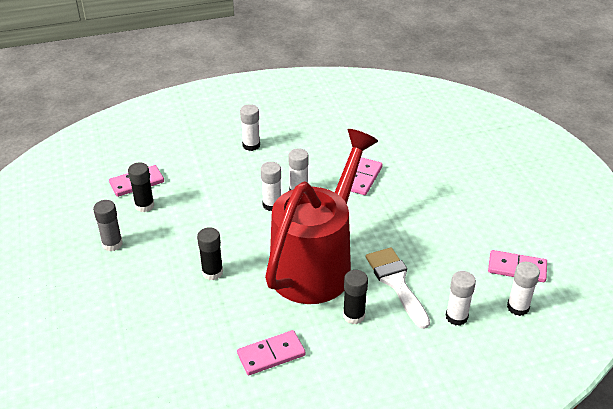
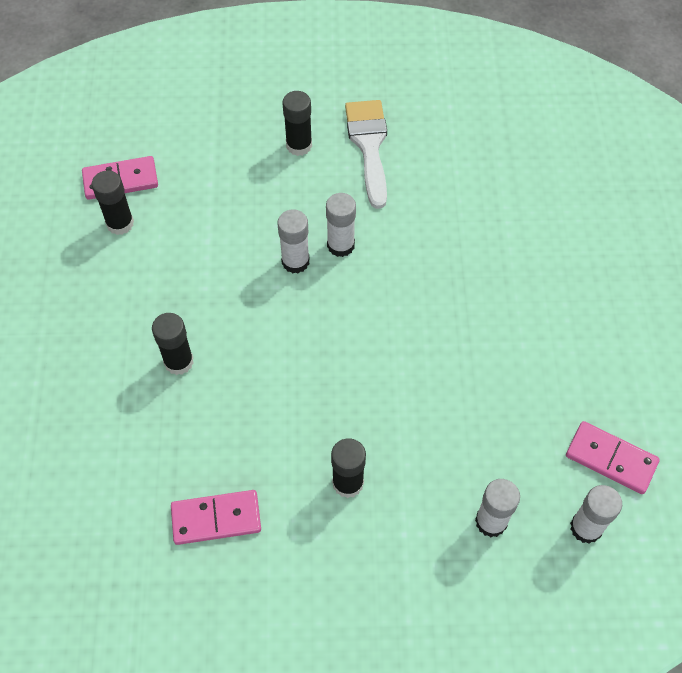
camera: 15 degrees right, 20 degrees up
grey glue stick [93,200,123,251] -> none
white glue stick [240,104,260,151] -> black glue stick [282,91,312,156]
red watering can [265,129,378,304] -> none
pink domino [351,157,383,195] -> none
white brush [366,248,430,329] -> white brush moved to [345,100,387,209]

